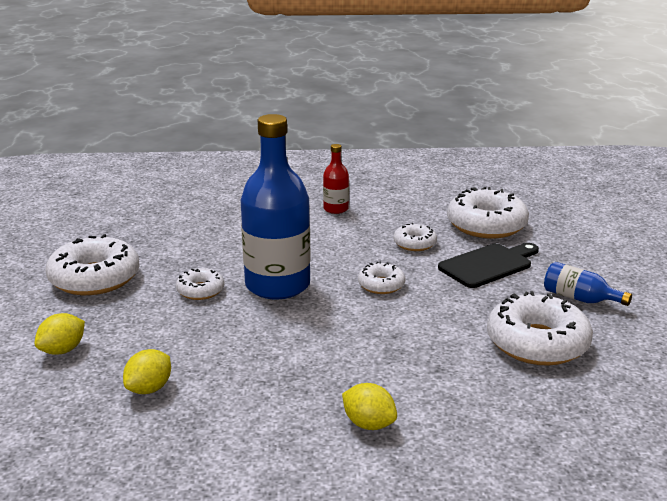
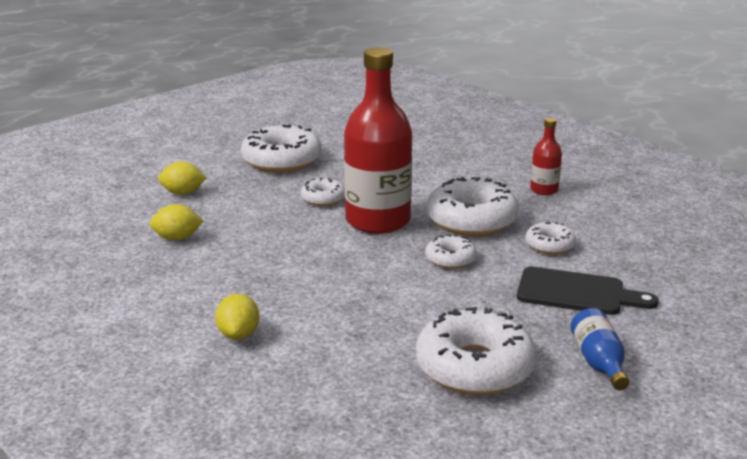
camera: 50 degrees right, 0 degrees up
blue bottle [241,114,311,299] -> red bottle [344,47,412,234]
white donut [447,187,529,238] -> white donut moved to [426,177,519,236]

